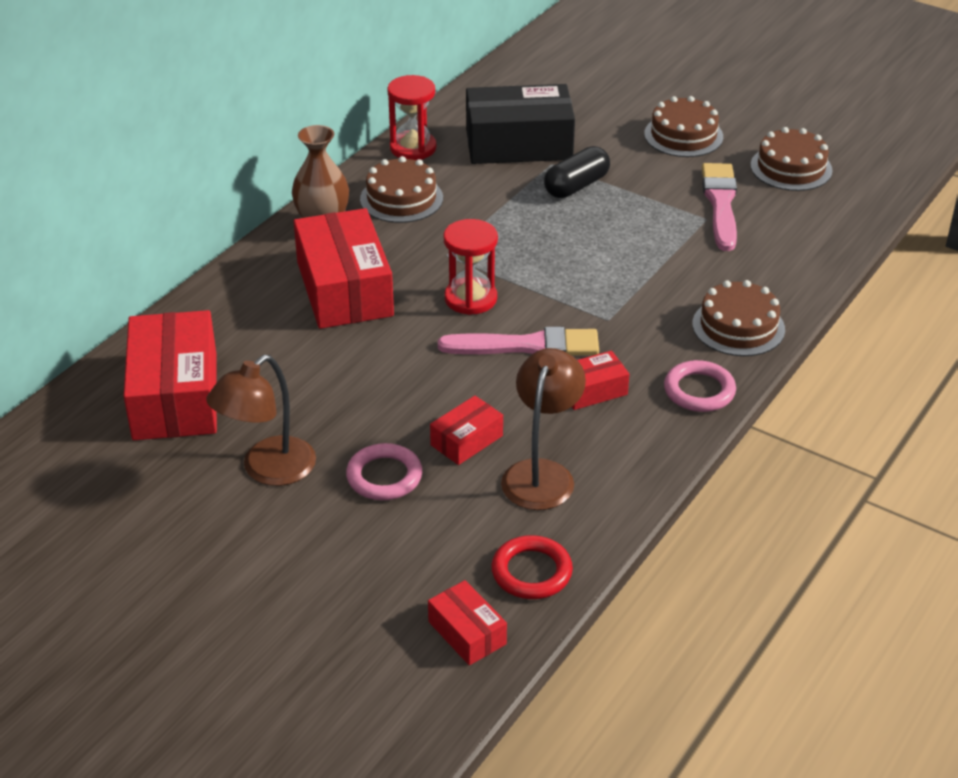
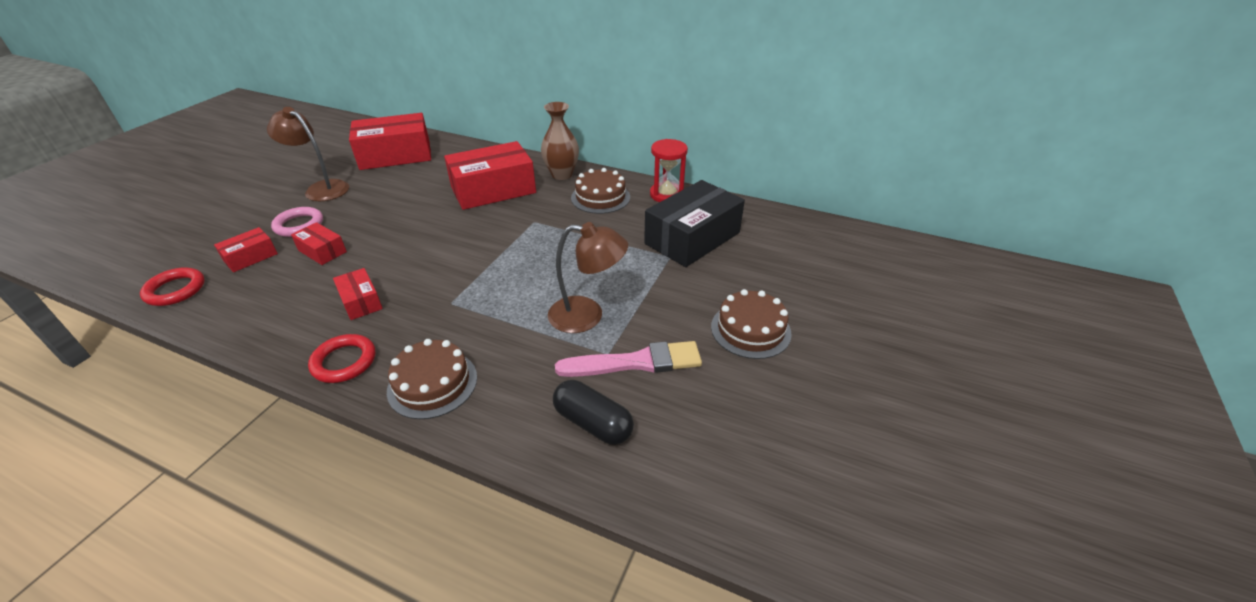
camera: 80 degrees right, 0 degrees up
red box [428,580,507,665] -> red box moved to [214,227,278,272]
pink brush [438,327,599,355] -> none
red hourglass [444,219,498,315] -> none
black box [466,84,575,164] -> black box turned 60 degrees clockwise [644,180,745,267]
brown lamp [501,348,586,510] -> brown lamp moved to [548,222,628,333]
black capsule [544,146,610,198] -> black capsule moved to [553,380,634,445]
pink ring [664,360,736,412] -> red ring [308,334,375,383]
brown cake [750,127,833,191] -> none

